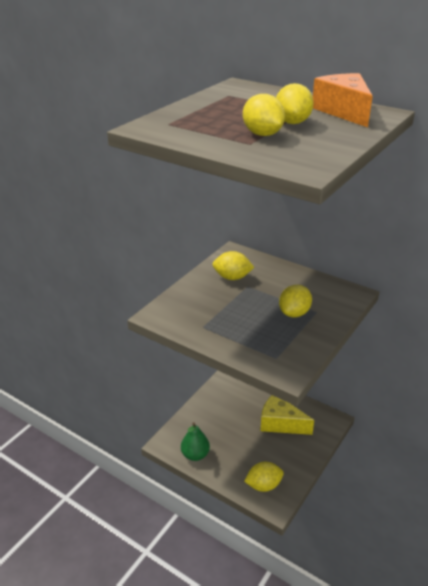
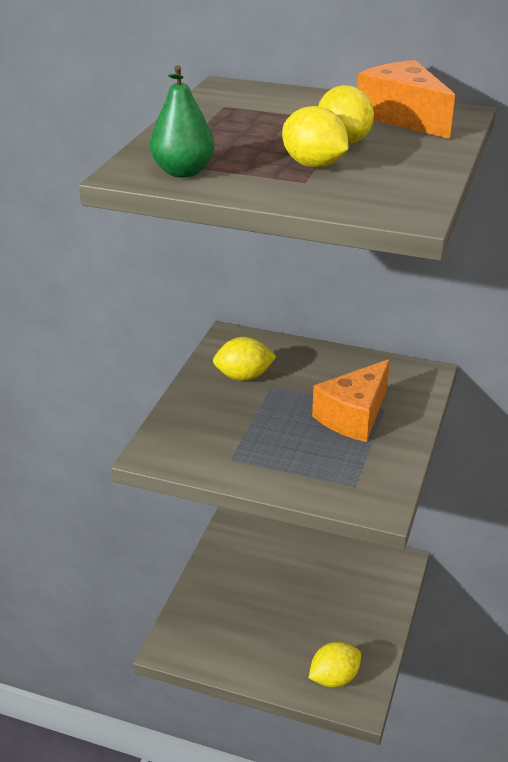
camera: 15 degrees left, 0 degrees up
green pear [181,422,210,461] -> green pear moved to [150,65,214,178]
yellow cheese [260,395,314,435] -> none
yellow lemon [279,285,312,317] -> orange cheese [312,359,390,442]

